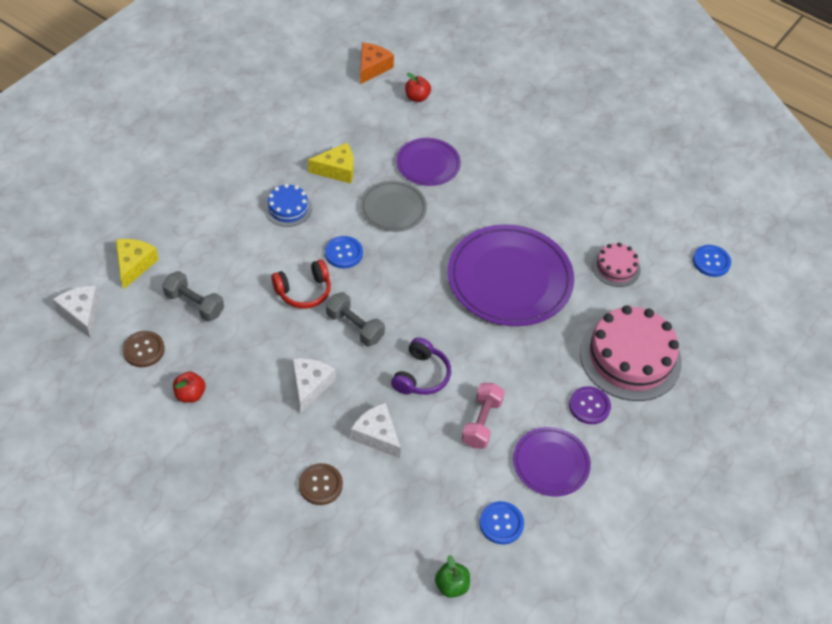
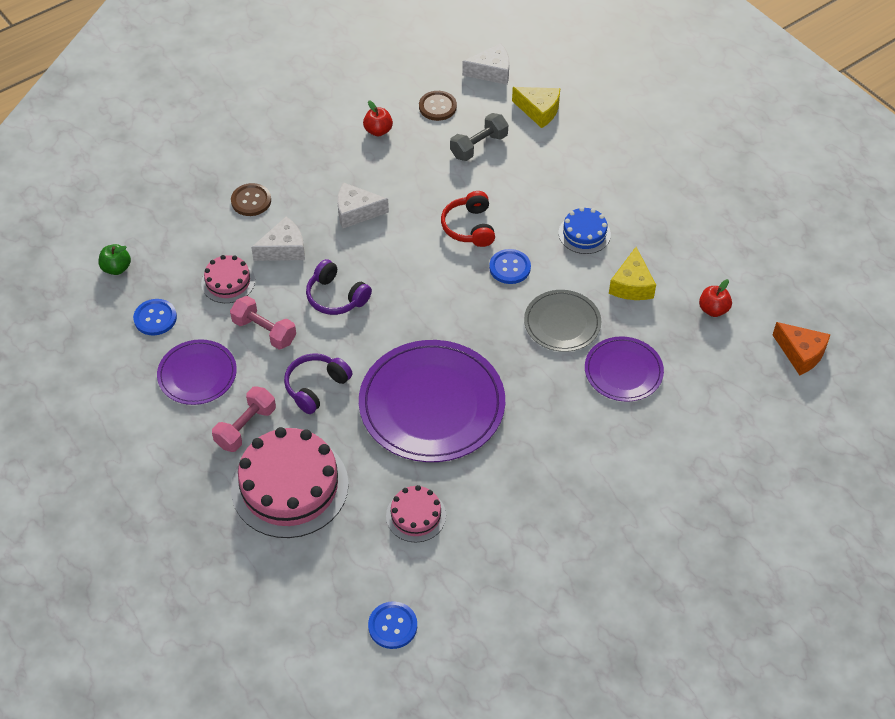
camera: 110 degrees right, 0 degrees up
white cheese [292,358,335,414] -> white cheese turned 150 degrees clockwise [337,182,389,229]
grey dumbbell [326,292,385,347] -> none
red apple [405,73,431,102] -> red apple moved to [699,279,732,317]
purple button [569,386,611,424] -> pink dumbbell [212,386,276,452]
none -> pink cake [201,255,255,303]
none -> purple headphones [284,353,353,414]

